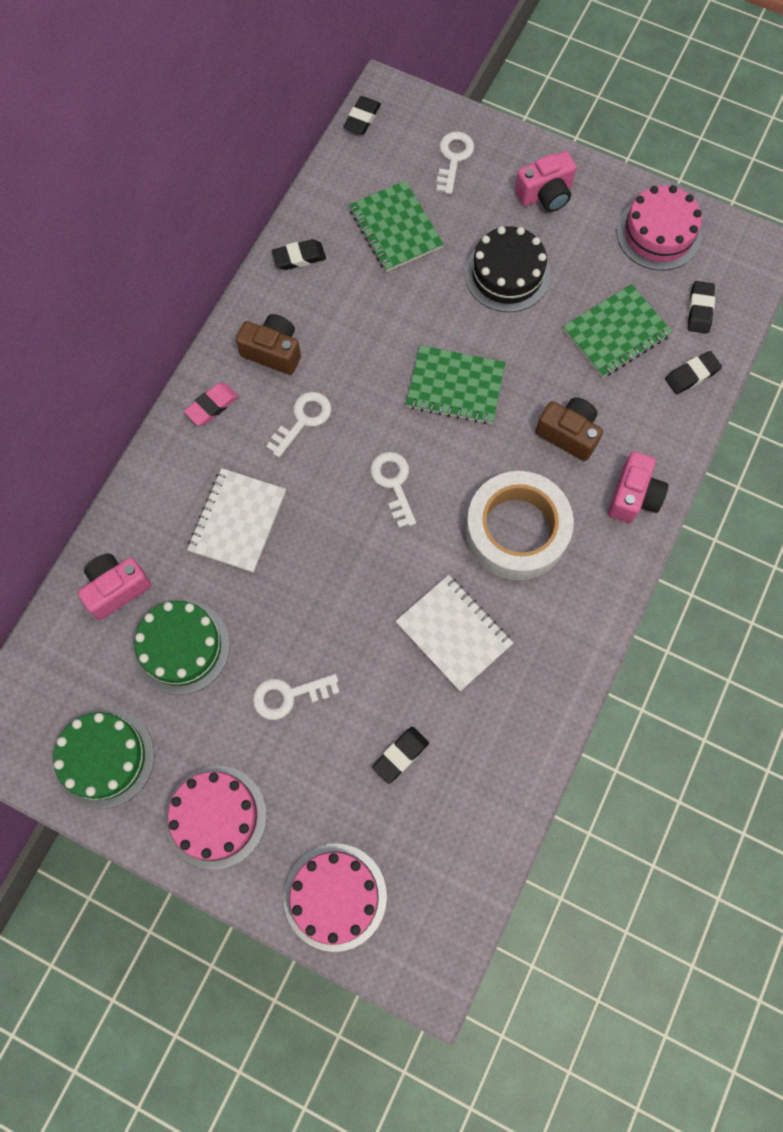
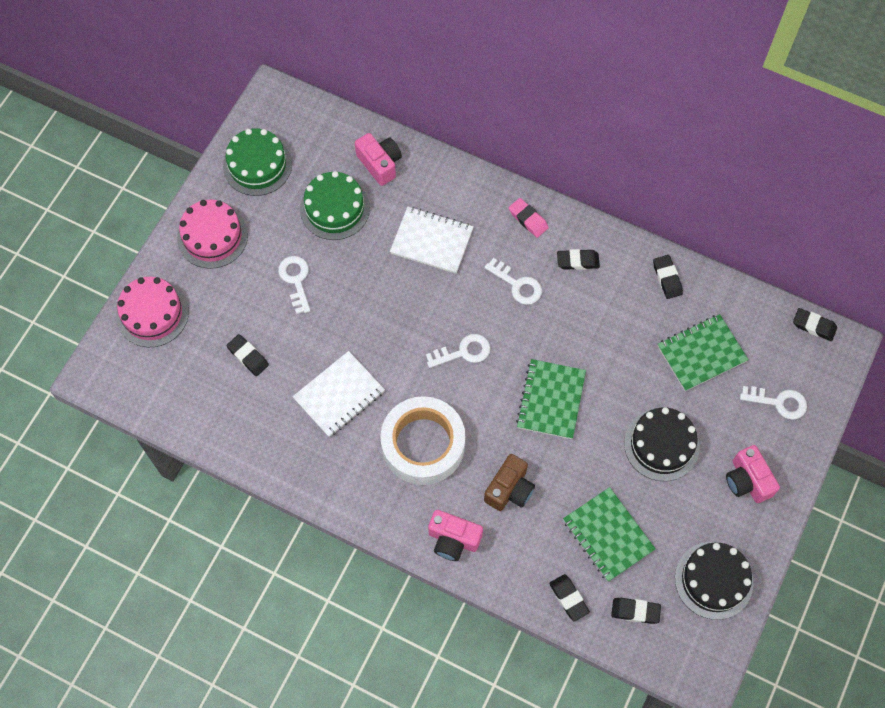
camera: 90 degrees right, 5 degrees down
brown camera [236,314,301,375] -> black eraser [557,249,600,270]
pink cake [617,185,702,271] -> black cake [675,542,753,620]

